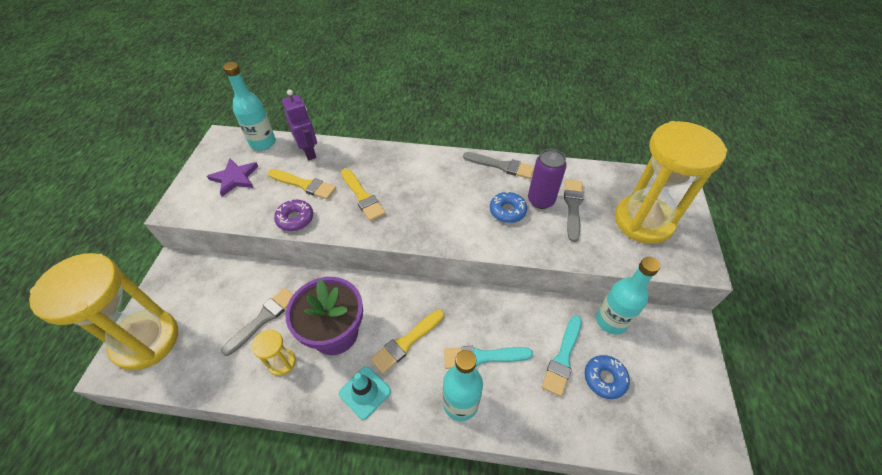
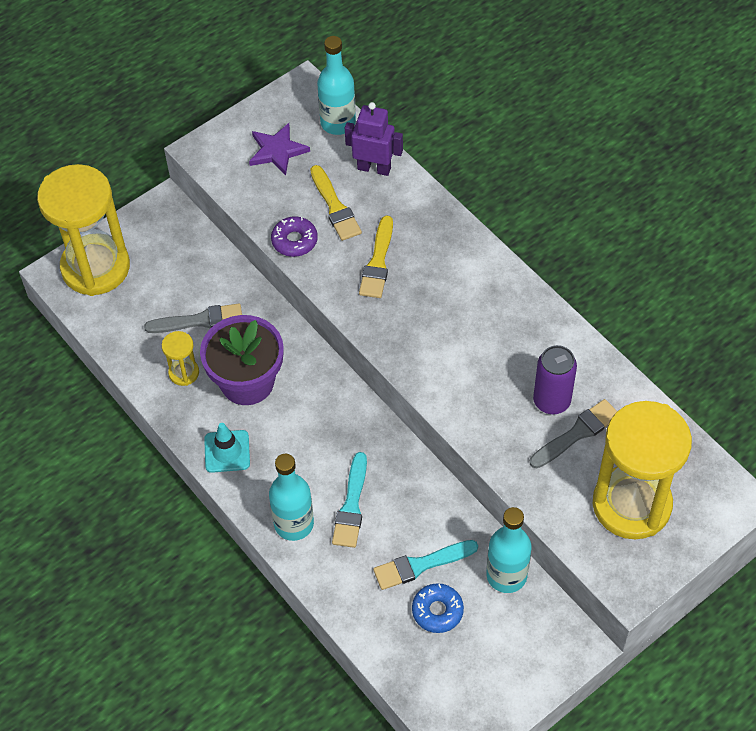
camera: 45 degrees right, 5 degrees up
purple robot [282,89,317,160] -> purple robot turned 90 degrees counterclockwise [345,102,403,176]
yellow brush [371,310,444,374] -> none
turquoise brush [444,346,533,369] -> turquoise brush turned 120 degrees counterclockwise [332,452,367,548]
grey brush [463,152,535,179] -> none
blue donut [490,191,527,223] -> none

